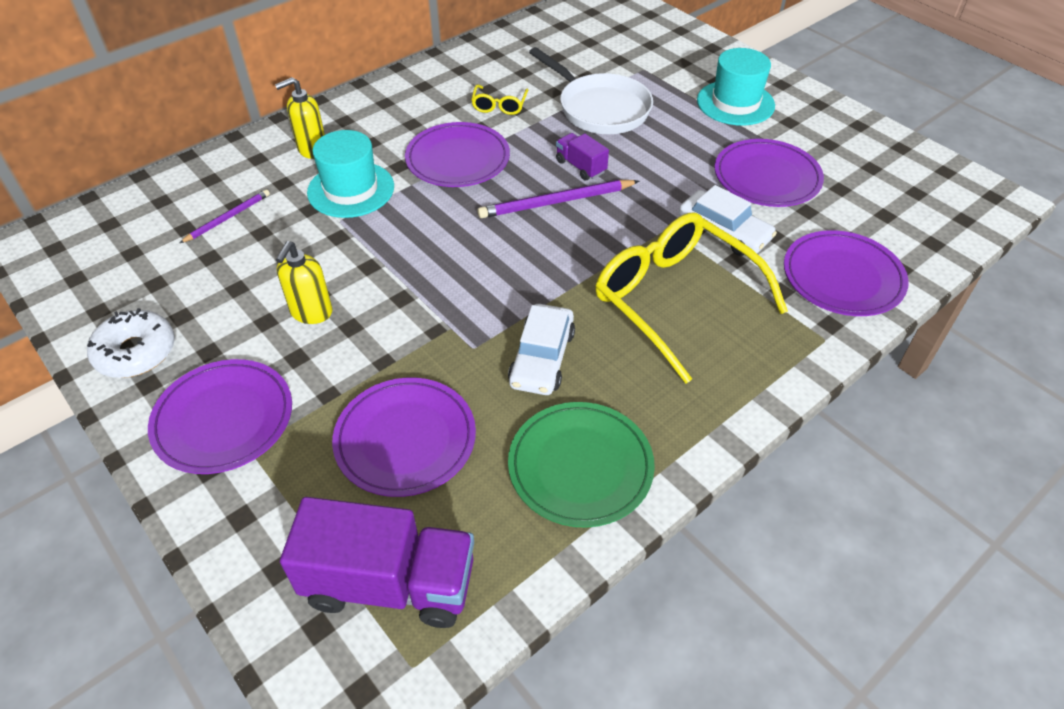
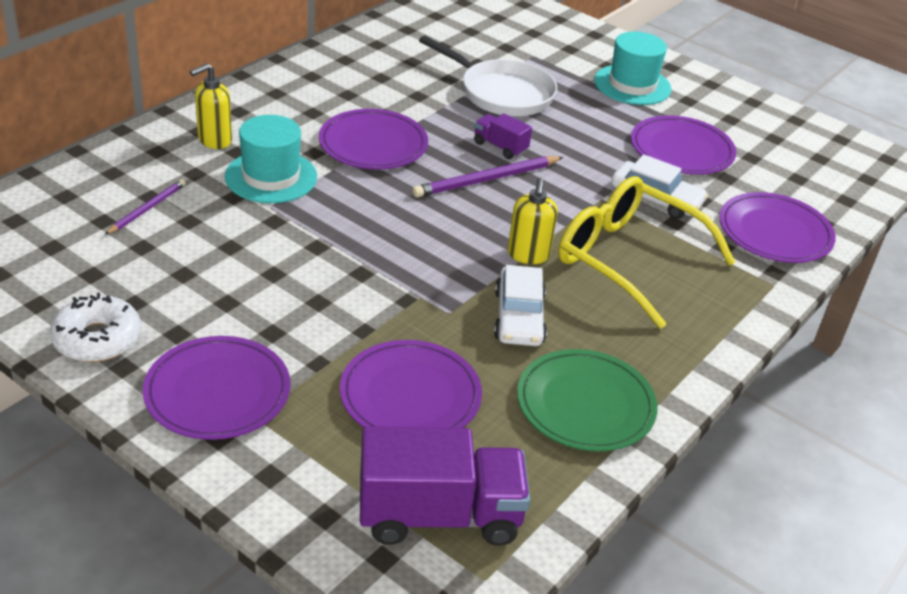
camera: 15 degrees left, 10 degrees down
yellow soap dispenser [276,241,332,324] -> yellow soap dispenser moved to [508,178,558,264]
yellow glasses [471,84,528,115] -> none

